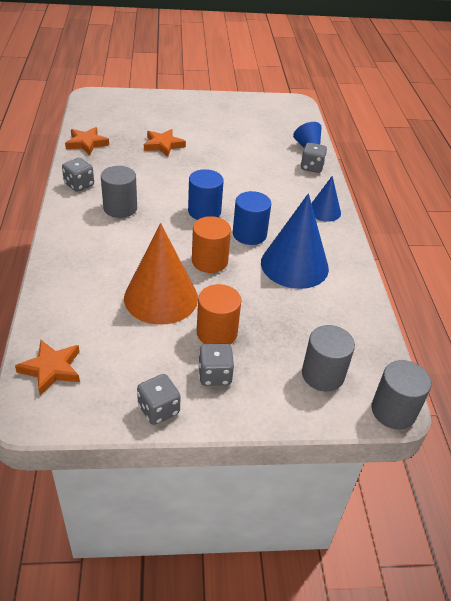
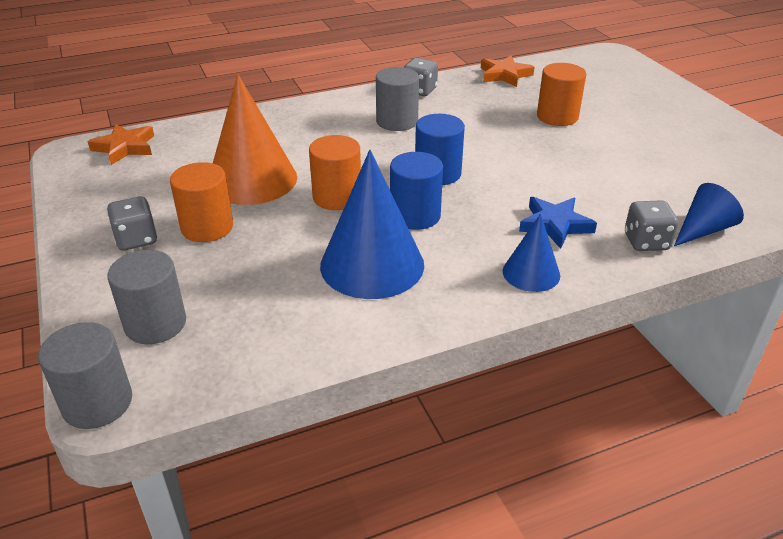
camera: 75 degrees right, 5 degrees down
grey dice [137,374,181,425] -> none
orange star [144,129,186,157] -> orange cylinder [537,63,586,126]
none -> blue star [519,197,597,249]

